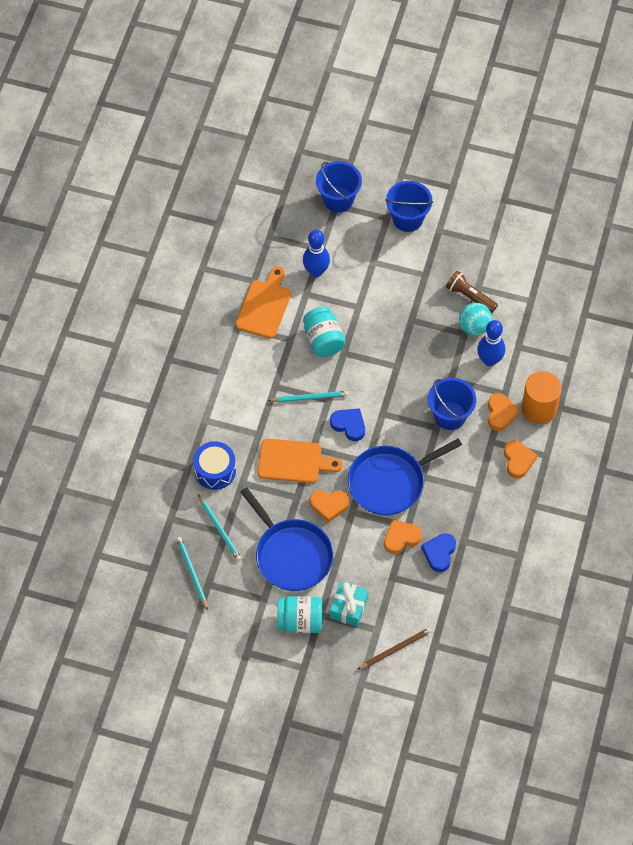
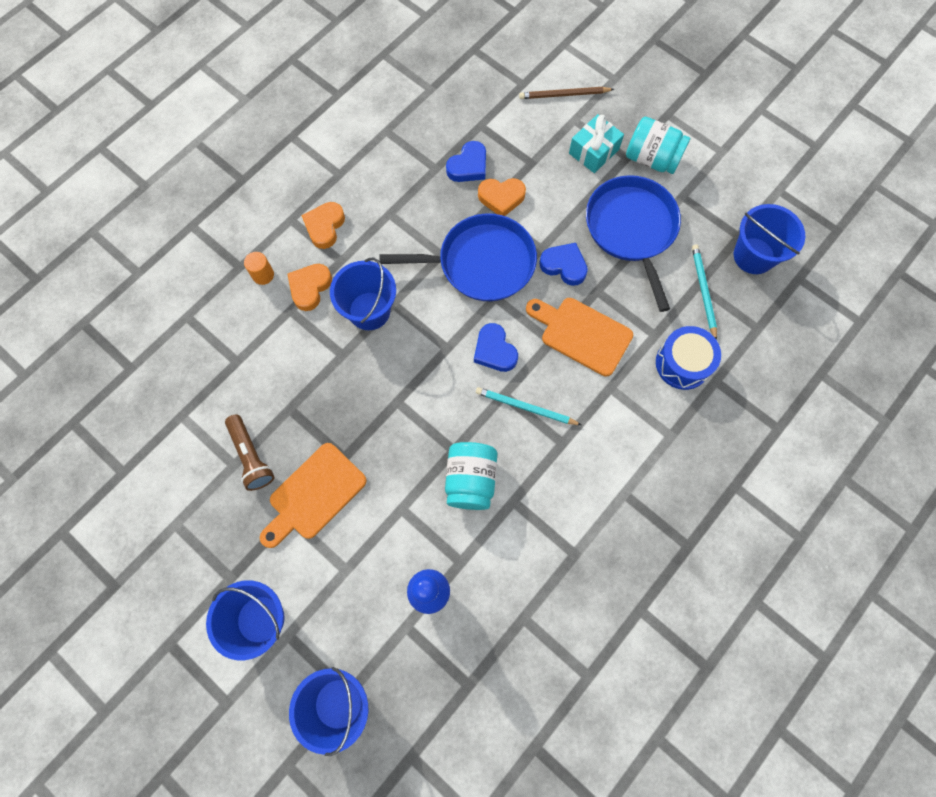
camera: 155 degrees left, 10 degrees up
turquoise pencil [176,537,208,610] -> blue bucket [734,204,805,274]
orange cutting board [236,266,291,339] -> orange cutting board moved to [260,443,367,548]
orange heart [310,490,349,523] -> blue heart [539,243,588,286]
turquoise ball [459,303,492,336] -> none
blue bowling pin [477,320,505,366] -> none
orange cylinder [521,371,562,424] -> orange cylinder [244,252,274,285], size x0.48

